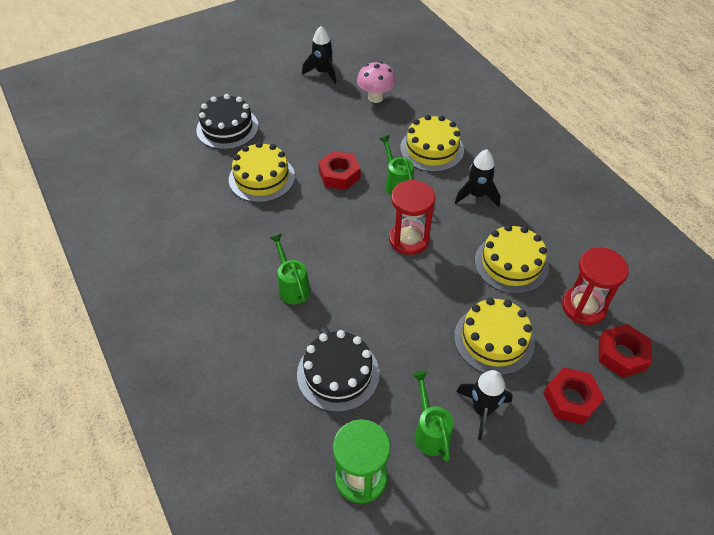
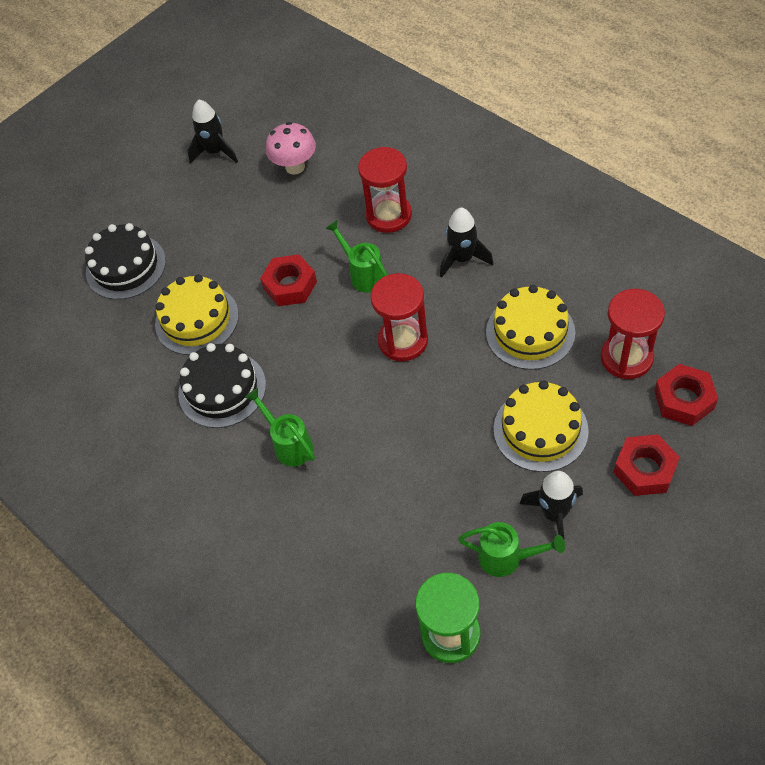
camera: 10 degrees left, 5 degrees up
black cake [297,330,380,412] -> black cake moved to [178,343,266,428]
yellow cake [400,115,464,172] -> red hourglass [358,147,412,233]
green watering can [412,371,453,462] -> green watering can turned 135 degrees clockwise [458,522,565,577]

